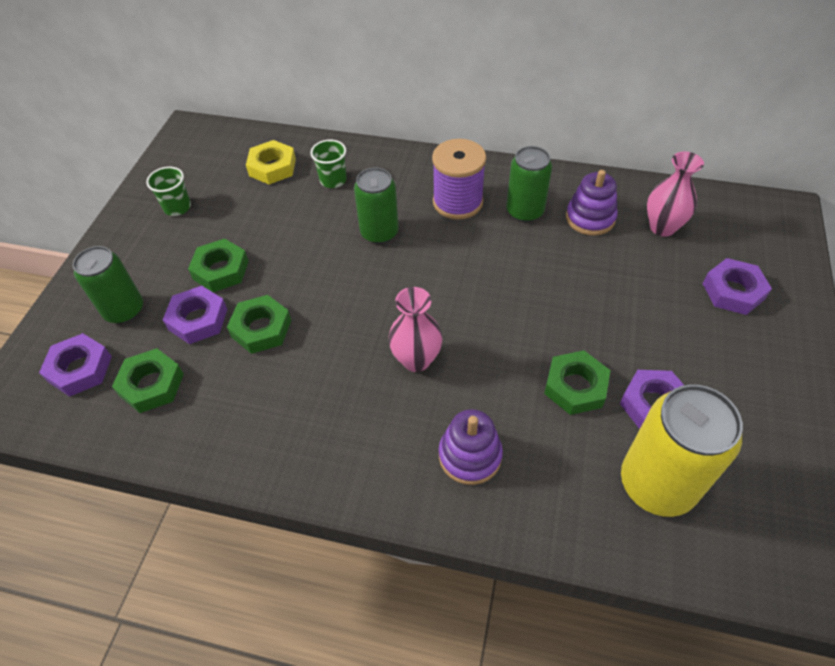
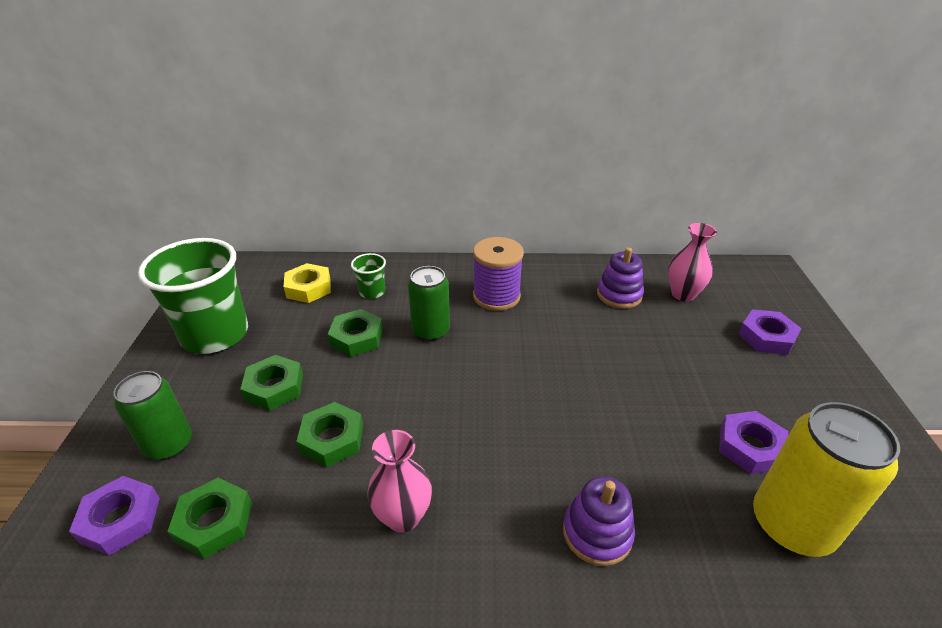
camera: 15 degrees left, 15 degrees down
green cup [146,167,191,216] -> green cup [138,238,248,354], size x2.26
purple nut [163,286,227,344] -> none
pink vase [388,287,443,372] -> pink vase moved to [367,430,432,533]
green can [506,146,552,222] -> none
green nut [544,350,611,415] -> green nut moved to [328,309,383,357]

